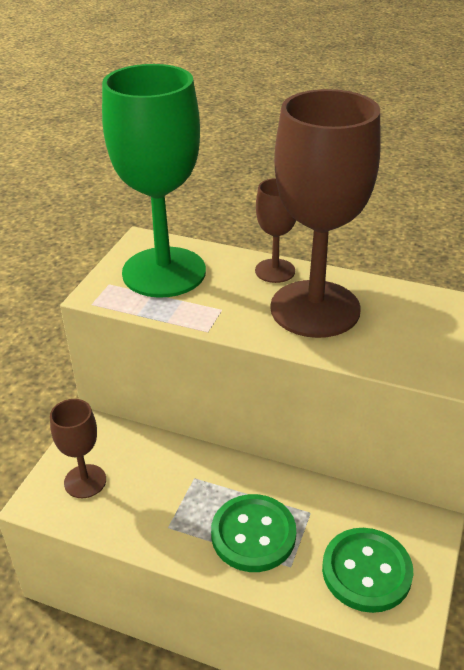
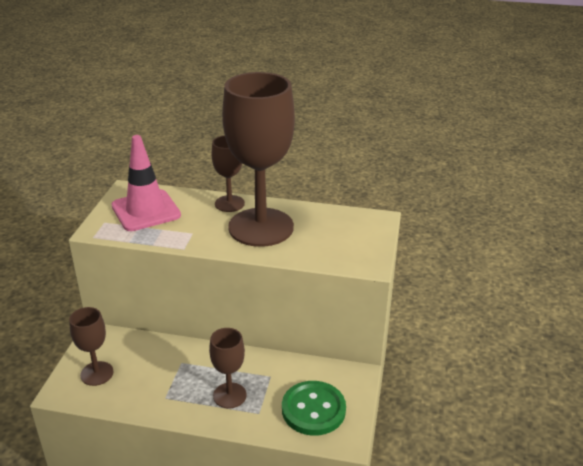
camera: 10 degrees left, 5 degrees down
green goblet [102,64,206,298] -> pink traffic cone [112,135,181,231]
green button [211,494,296,572] -> brown goblet [209,328,247,408]

